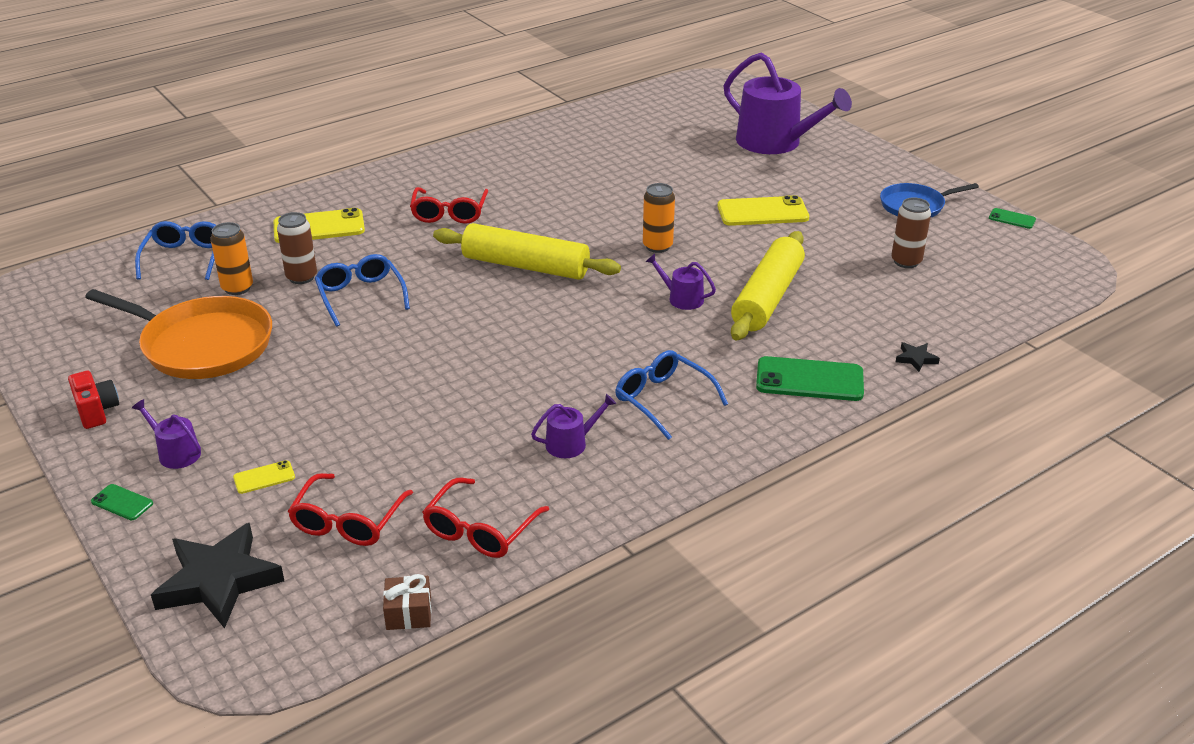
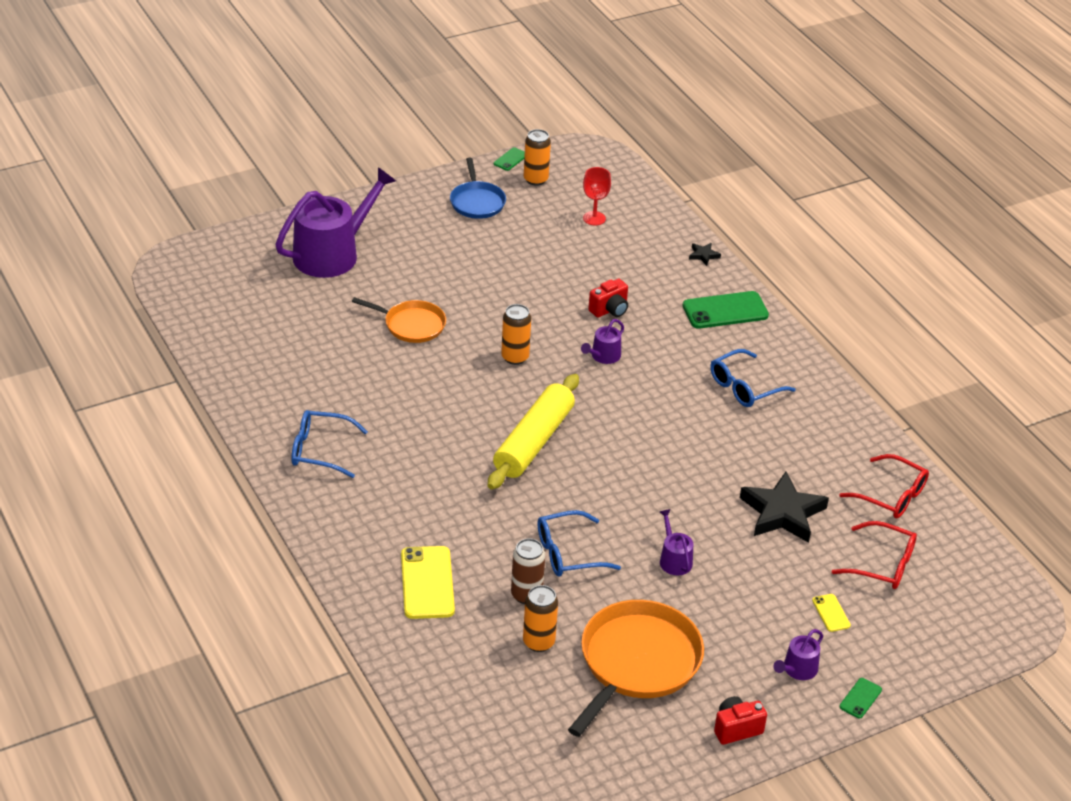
camera: 85 degrees left, 5 degrees up
blue glasses [135,221,216,280] -> blue glasses moved to [292,410,368,478]
black star [151,523,284,629] -> black star moved to [740,472,829,543]
brown gift [383,574,431,630] -> none
red glasses [410,187,488,224] -> none
purple watering can [531,394,616,458] -> purple watering can moved to [660,509,693,575]
yellow phone [717,195,809,226] -> none
yellow rolling pin [731,231,805,340] -> red camera [588,279,628,318]
green phone [756,356,864,401] -> green phone turned 60 degrees clockwise [683,291,769,329]
brown can [891,197,931,268] -> none
none -> orange pan [352,297,446,343]
none -> orange can [524,129,551,186]
none -> red goblet [583,167,611,225]

